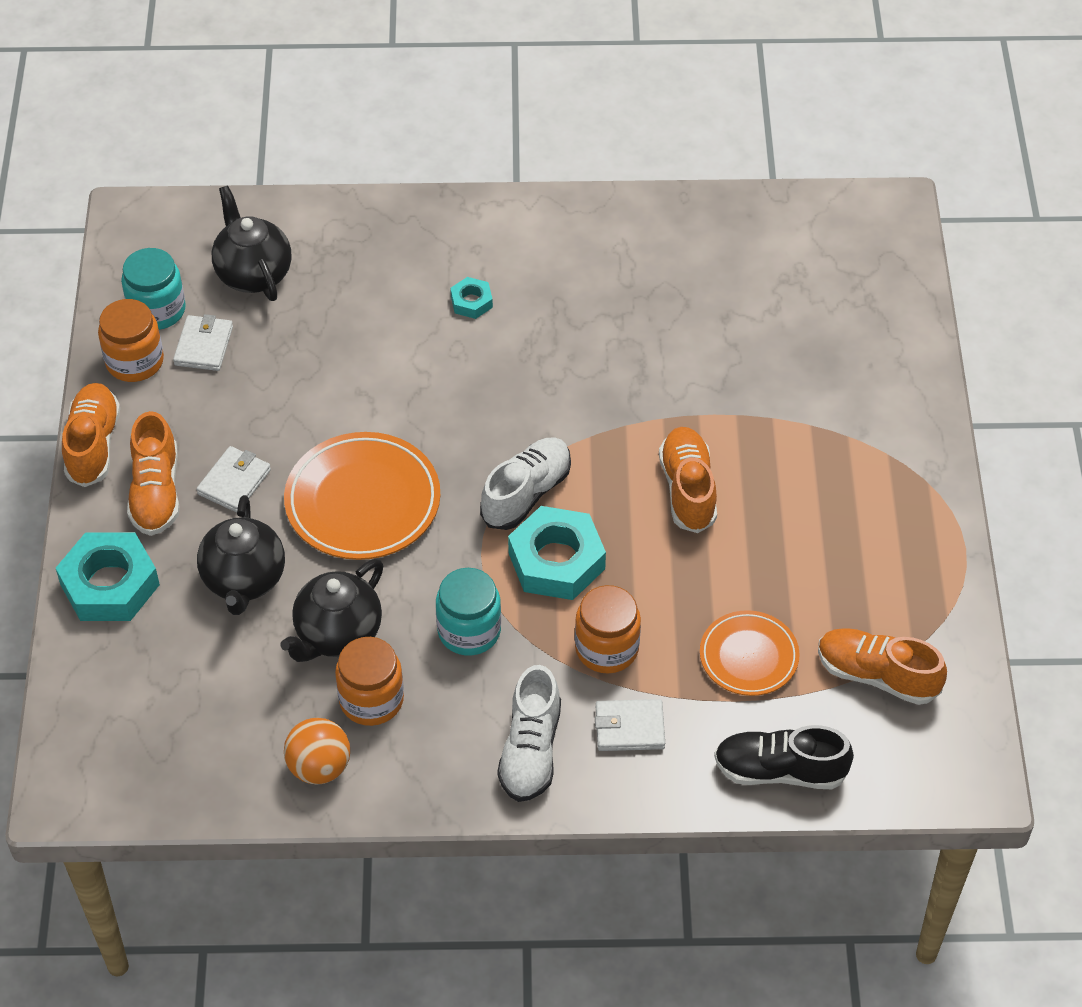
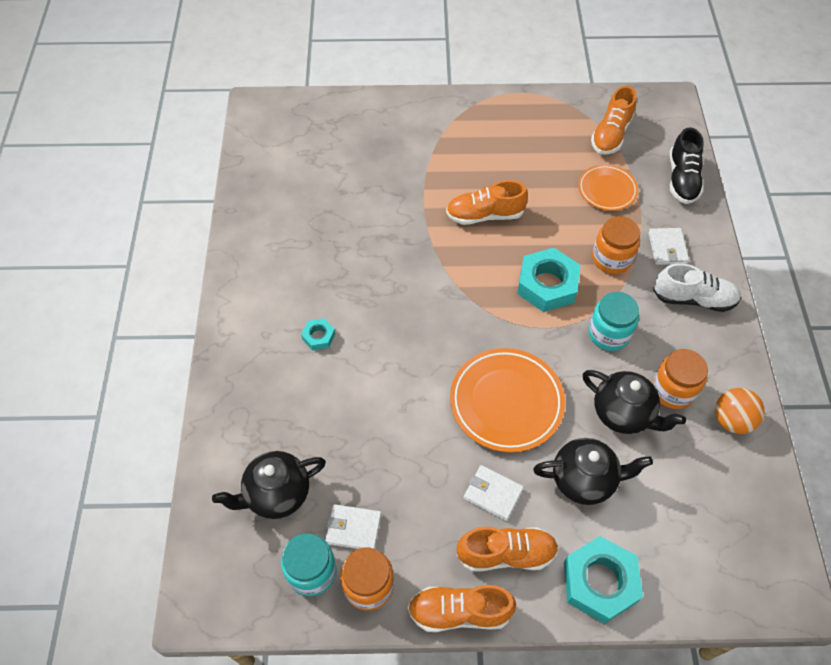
camera: 90 degrees left, 5 degrees up
white shoe [480,437,571,530] -> none

